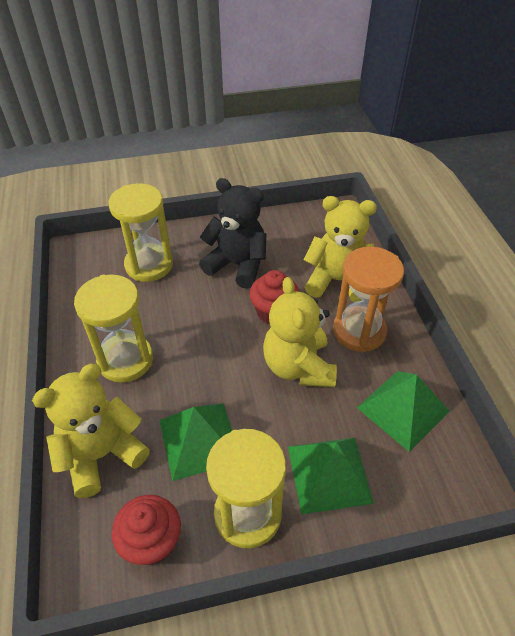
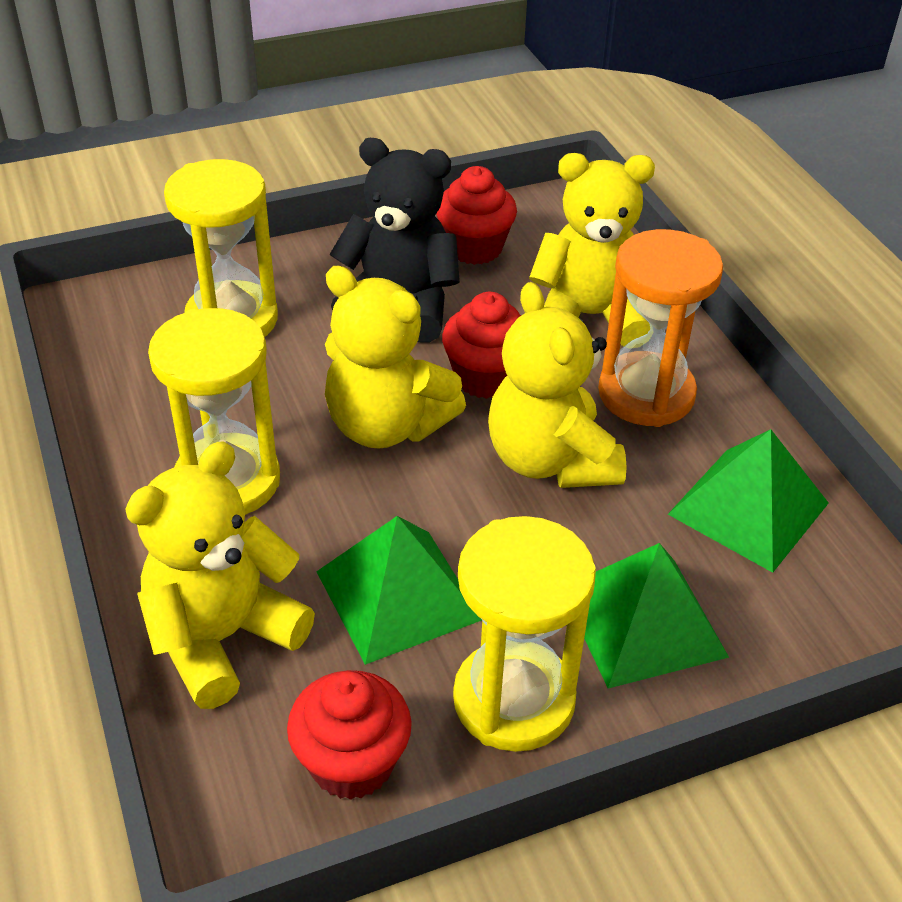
camera: 10 degrees left, 5 degrees down
none -> yellow teddy bear [325,266,466,449]
none -> red cupcake [436,166,517,265]

